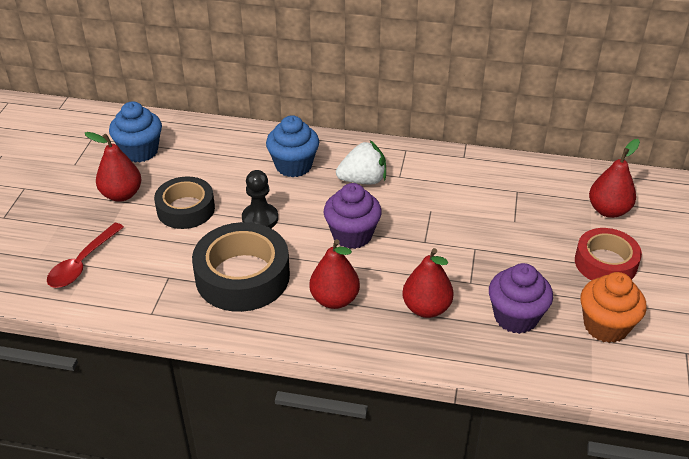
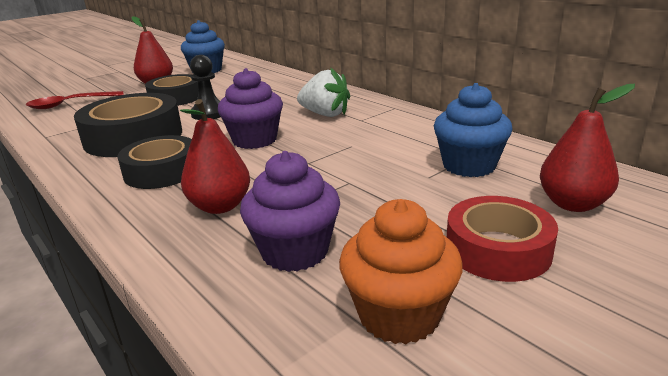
camera: 40 degrees right, 15 degrees down
blue cupcake [266,115,319,177] -> blue cupcake moved to [434,83,512,177]
red pear [309,239,360,309] -> black tape [118,135,192,189]

